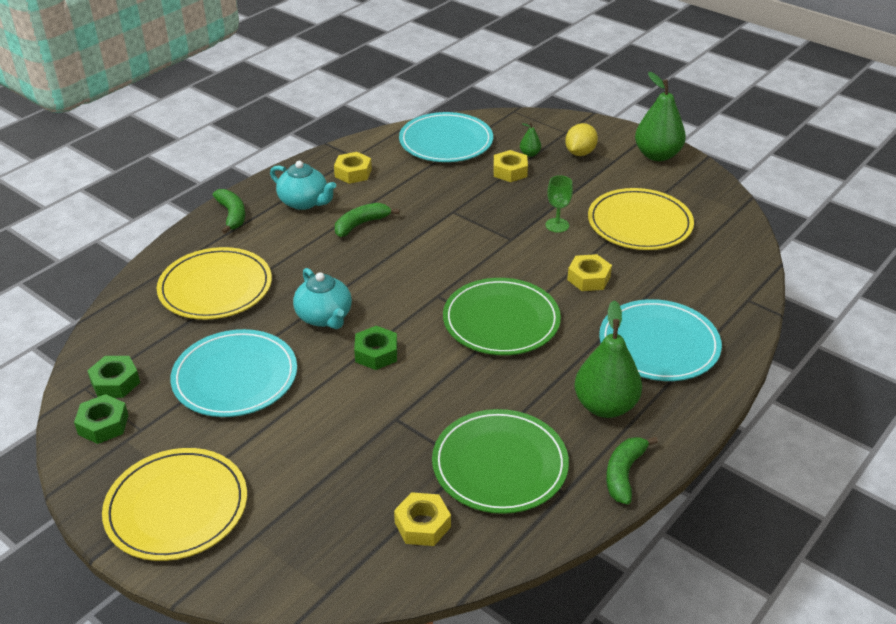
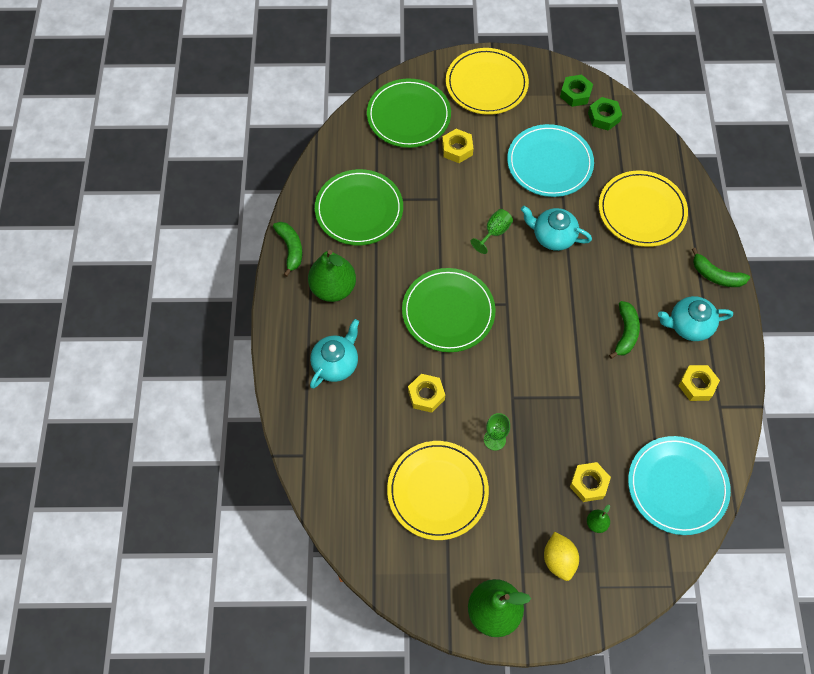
camera: 140 degrees right, 25 degrees up
green nut [354,326,397,370] -> green goblet [471,209,513,254]
yellow nut [394,492,451,546] -> yellow nut moved to [442,129,474,163]
turquoise plate [599,299,722,381] -> turquoise teapot [310,319,359,388]
none -> green plate [367,79,451,148]

